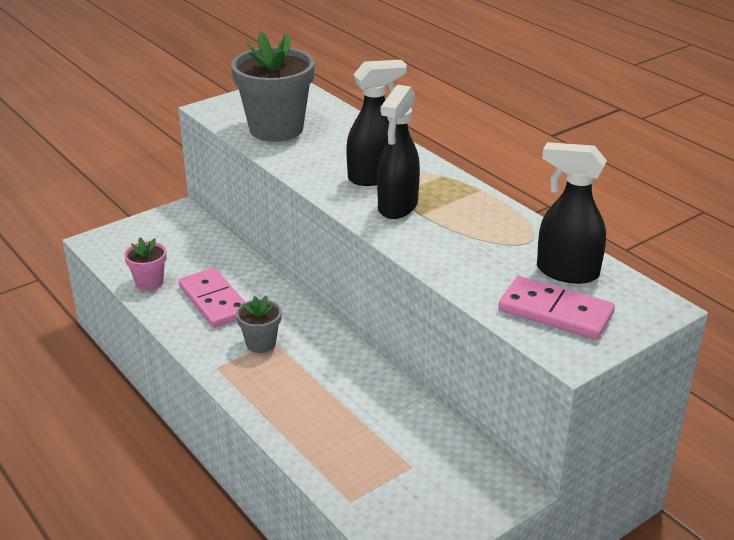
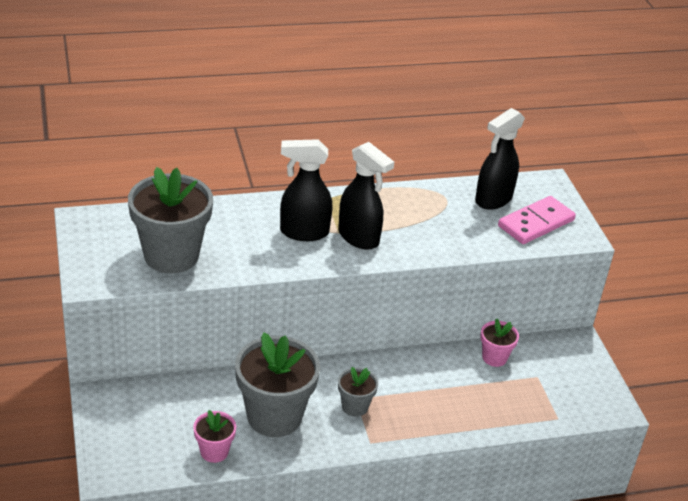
camera: 70 degrees left, 5 degrees up
pink domino [179,268,245,328] -> grey flower pot [235,332,320,437]
black spray bottle [346,60,407,186] -> black spray bottle turned 90 degrees counterclockwise [280,139,332,241]
none -> pink flower pot [480,318,519,367]

